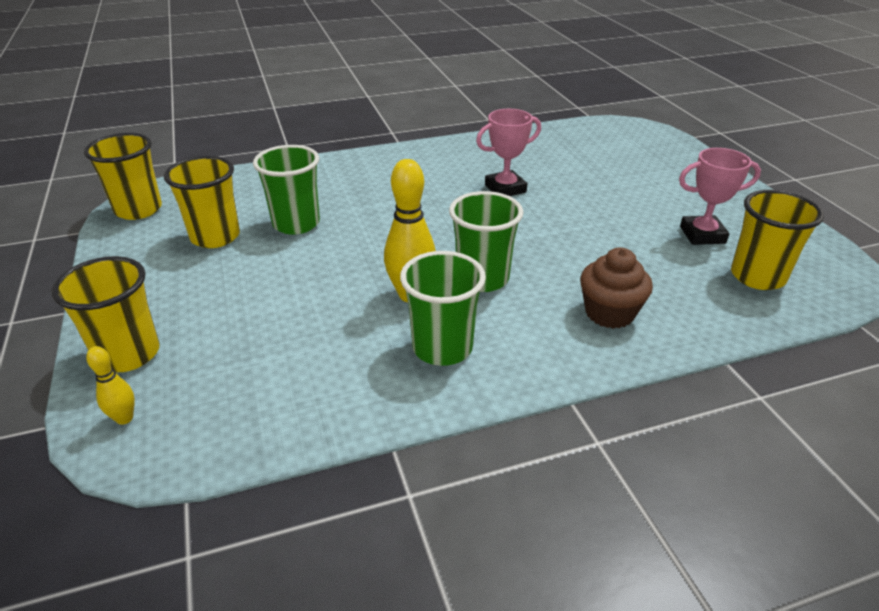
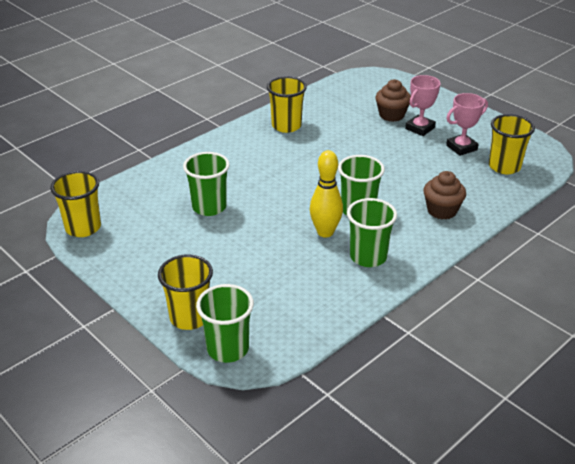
camera: 25 degrees left, 0 degrees up
yellow bowling pin [86,346,135,425] -> green cup [196,284,254,363]
yellow cup [164,156,240,248] -> yellow cup moved to [267,76,307,133]
pink trophy [476,109,541,196] -> pink trophy moved to [405,75,441,136]
none -> brown cupcake [375,79,411,122]

